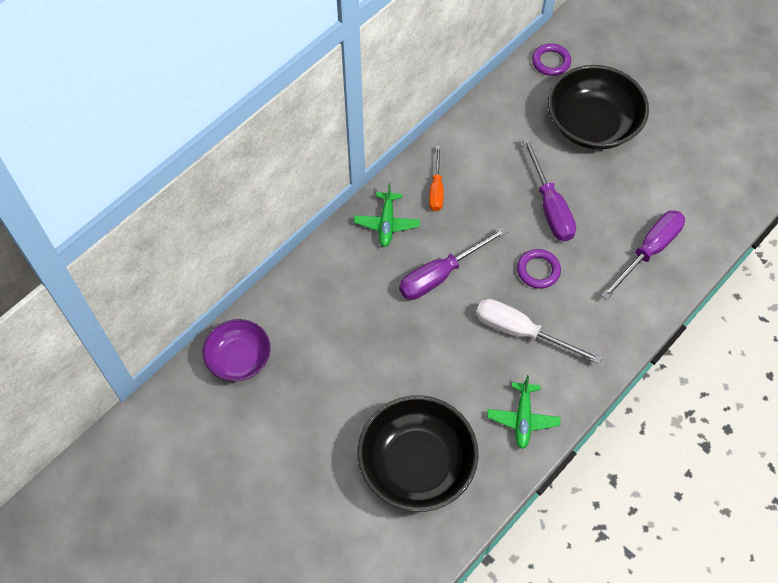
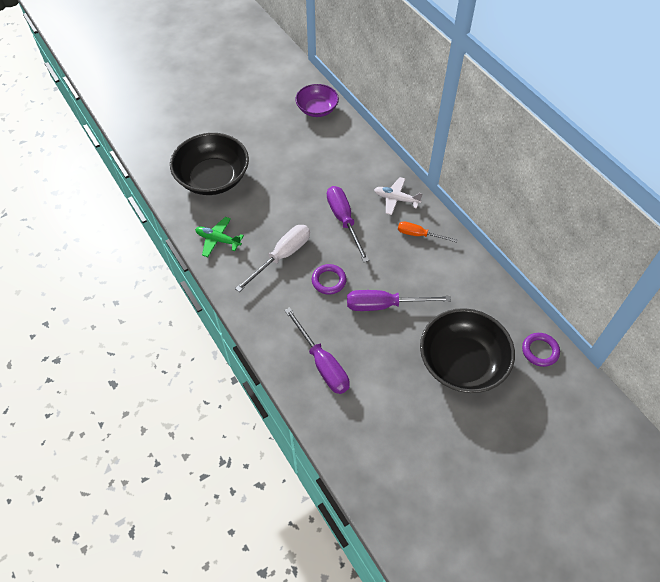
camera: 105 degrees right, 5 degrees down
green plane [354,183,420,247] -> white plane [374,177,423,215]

